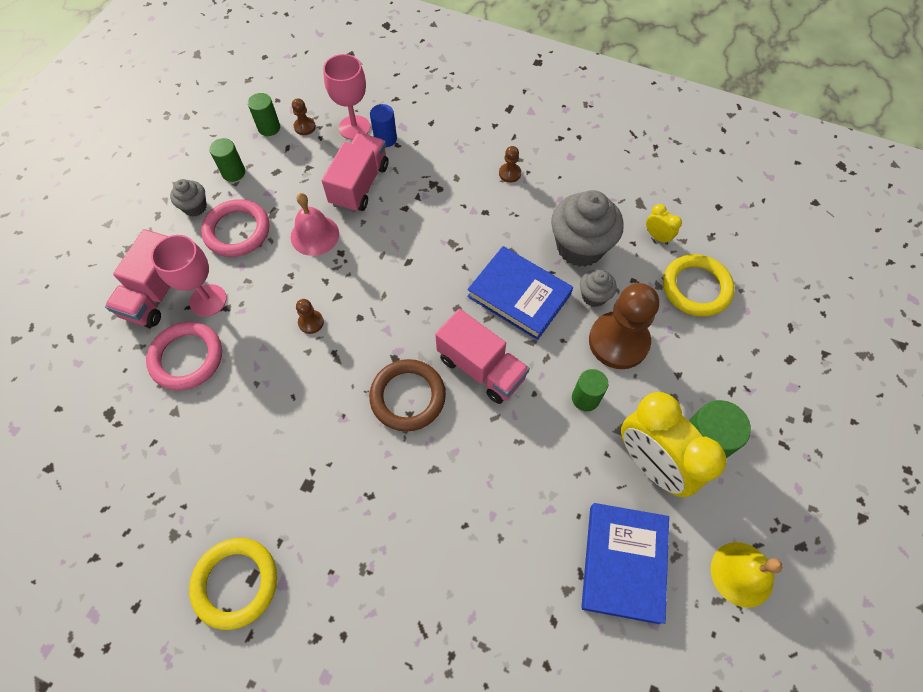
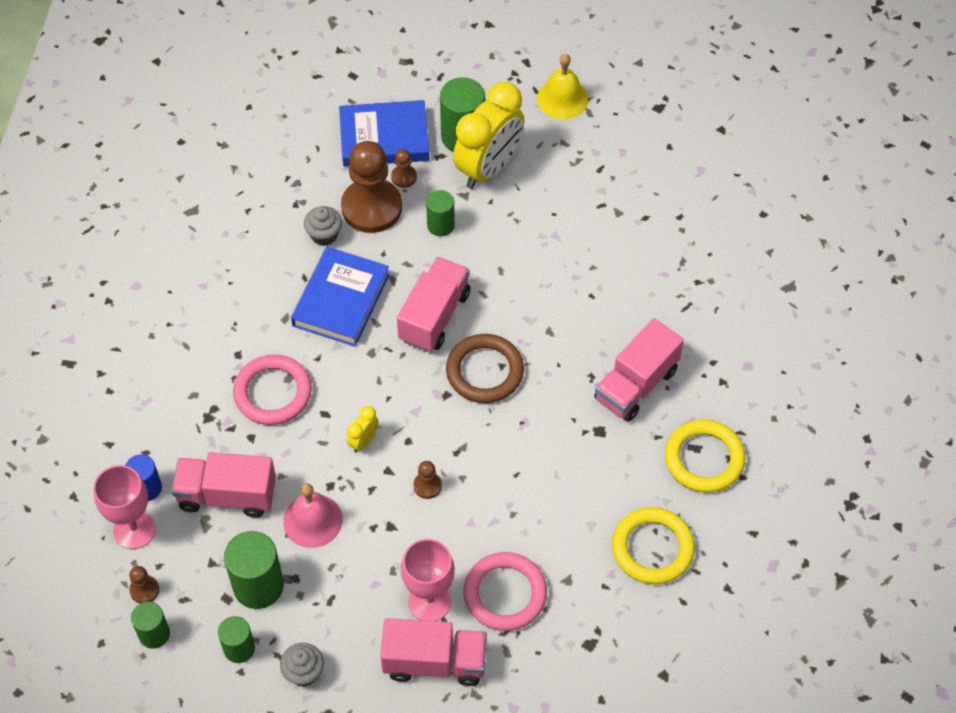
camera: 105 degrees left, 5 degrees down
pink ring [201,199,269,257] -> pink ring moved to [233,355,312,425]
brown pawn [499,146,521,183] -> brown pawn moved to [391,149,417,188]
grey cupcake [551,190,624,267] -> none
blue book [581,503,669,624] -> blue book moved to [339,100,429,167]
yellow clock [646,204,682,245] -> yellow clock moved to [347,406,378,453]
yellow ring [663,254,735,317] -> yellow ring moved to [612,507,695,584]
none -> green cylinder [224,531,284,609]
none -> pink truck [594,318,684,422]

